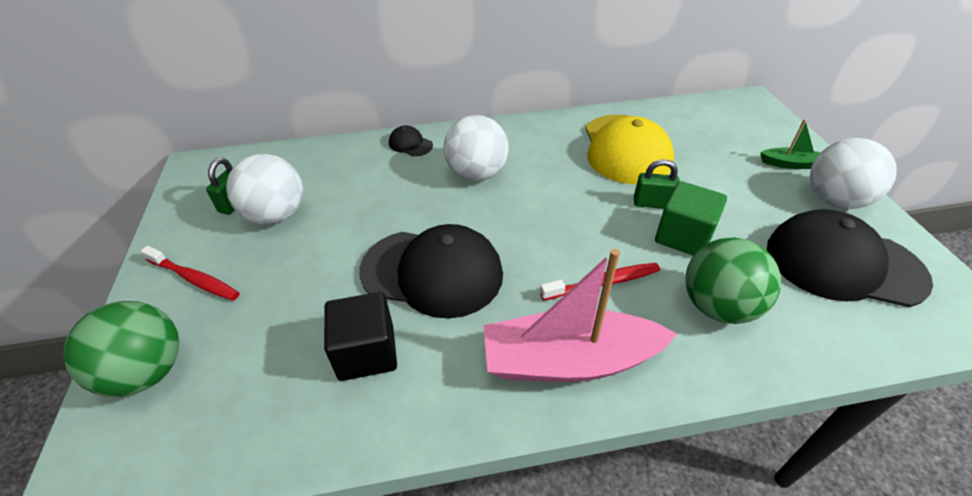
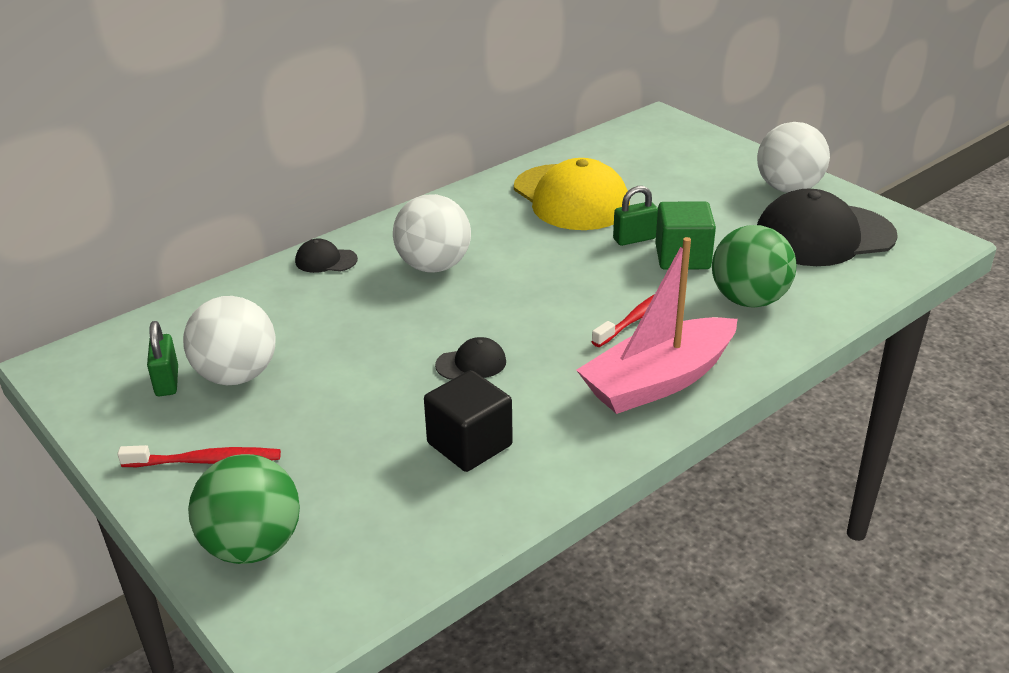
camera: 30 degrees left, 10 degrees down
black cap [359,224,503,319] -> black cap [435,337,506,380], size x0.43
green boat [760,119,821,169] -> none

